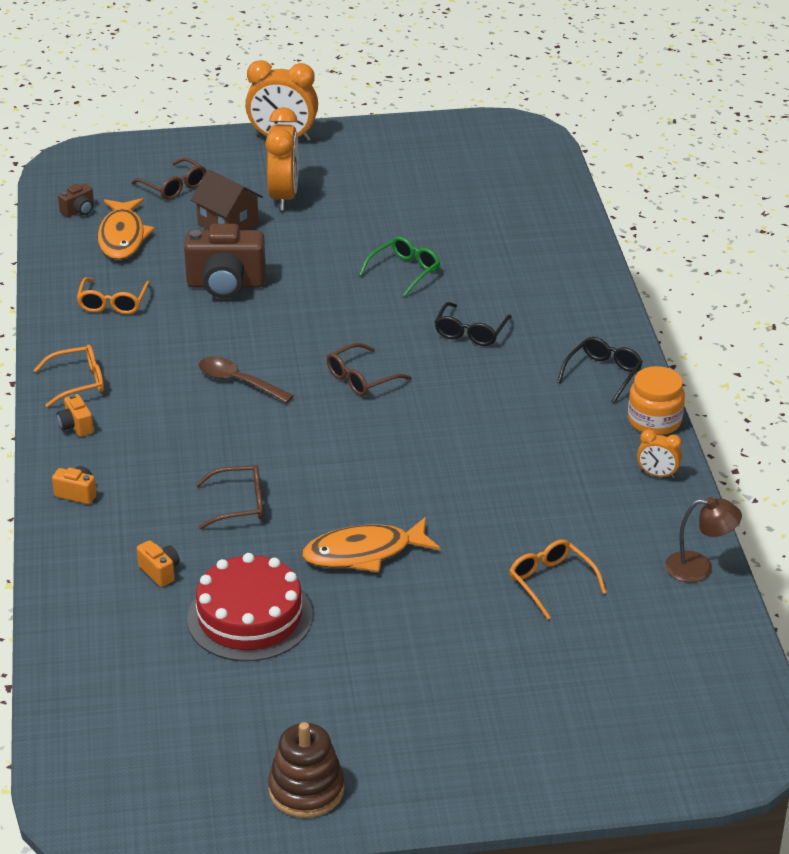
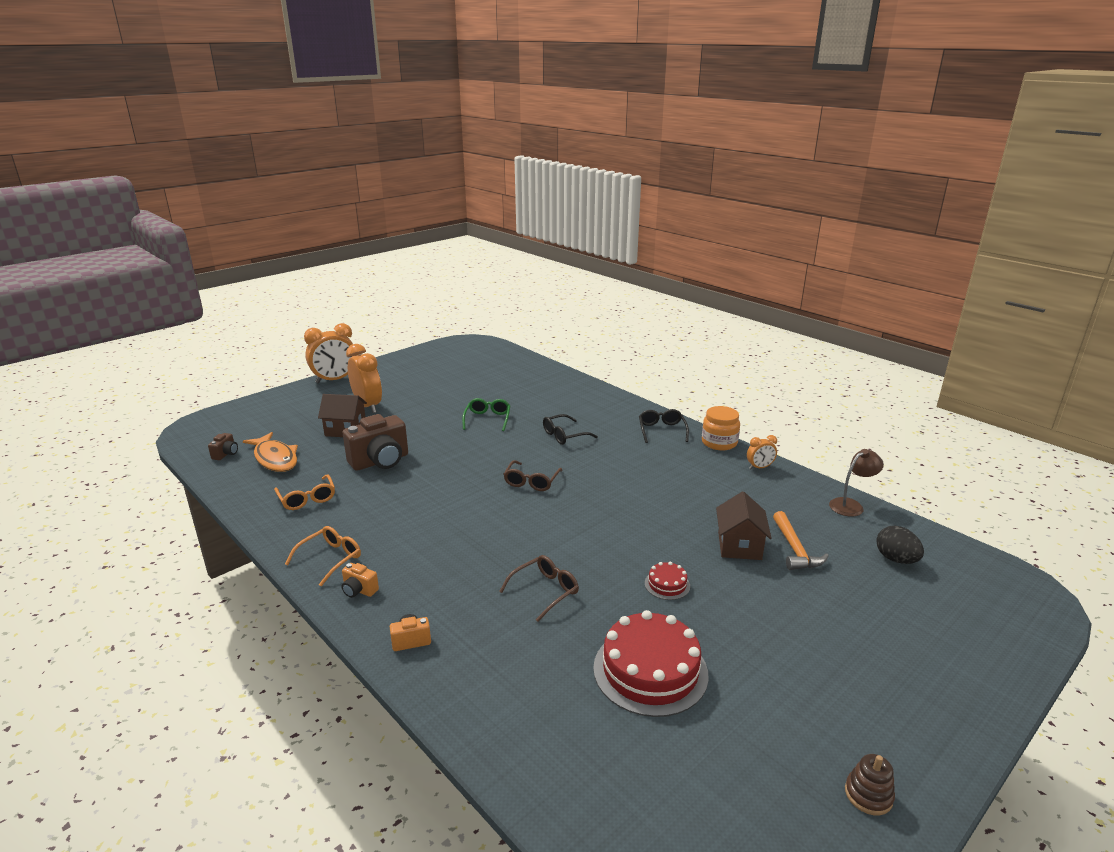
camera: 35 degrees left, 10 degrees down
brown glasses [131,158,207,200] -> none
orange camera [137,540,180,587] -> none
brown spoon [199,357,294,403] -> none
brown stacking toy [268,722,344,818] -> brown stacking toy [845,754,895,815], size x0.61
orange fish [302,517,440,572] -> red cake [645,562,690,600]
black glasses [435,302,512,346] -> black glasses turned 75 degrees clockwise [543,414,598,445]
orange glasses [509,539,607,619] -> orange hammer [773,511,829,570]
none -> brown house [716,491,771,560]
none -> black egg [876,526,924,564]

